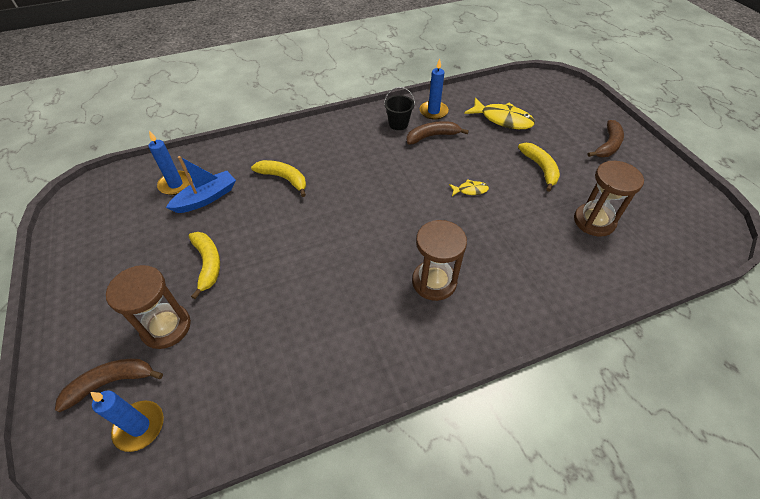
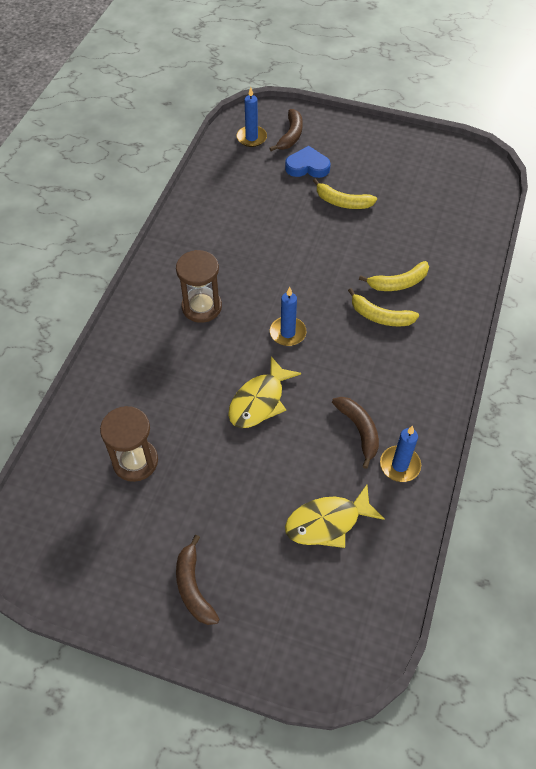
camera: 130 degrees right, 5 degrees up
brown hourglass [106,265,191,349] -> blue heart [285,146,331,178]
blue candle [149,131,192,195] -> blue candle moved to [270,287,306,346]
blue boat [166,156,236,213] -> none
black bucket [384,87,415,130] -> none
brown banana [407,121,469,144] -> brown banana turned 45 degrees counterclockwise [332,397,379,469]
yellow fish [449,179,489,196] -> yellow fish [228,356,301,428], size x2.02
yellow banana [518,143,560,192] -> yellow banana moved to [348,288,419,326]

